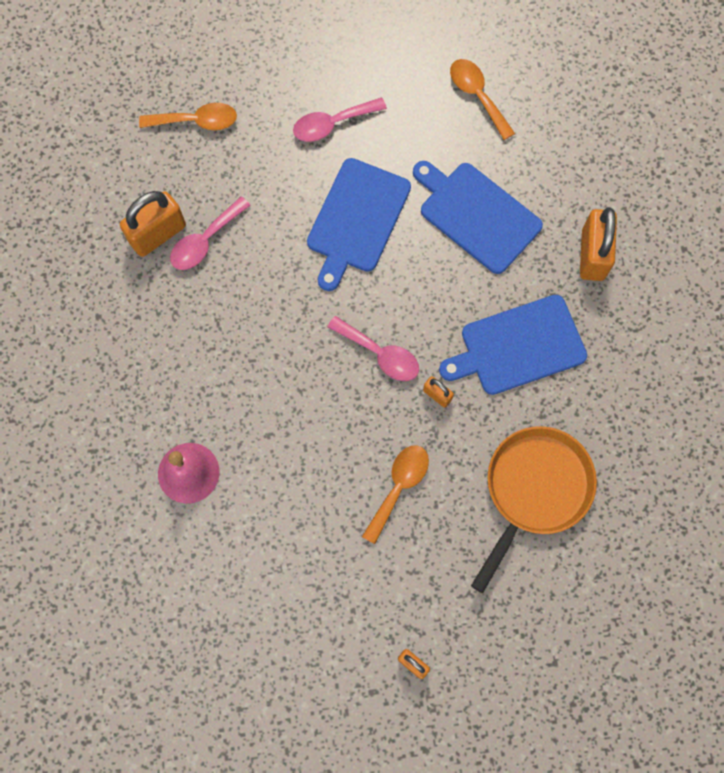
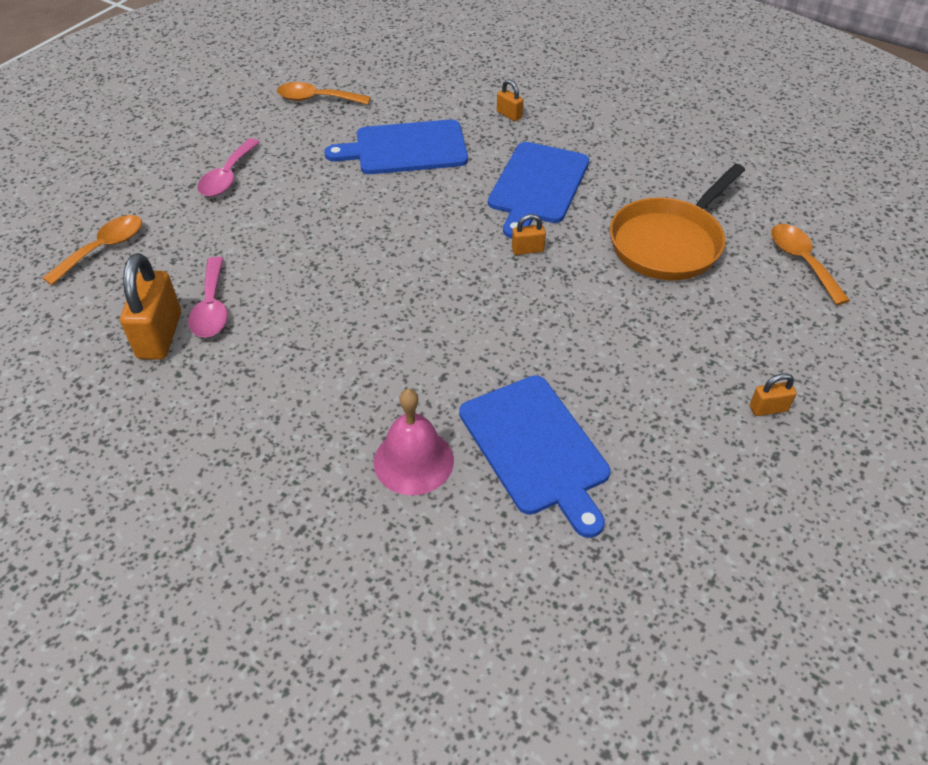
camera: 50 degrees left, 25 degrees down
blue cutting board [307,158,411,291] -> blue cutting board moved to [459,375,611,538]
pink spoon [327,316,419,381] -> none
orange spoon [362,445,429,544] -> orange spoon moved to [771,224,850,305]
orange pan [471,426,597,593] -> orange pan turned 120 degrees counterclockwise [610,164,745,280]
orange padlock [580,207,617,281] -> orange padlock [497,79,523,121], size x0.49

